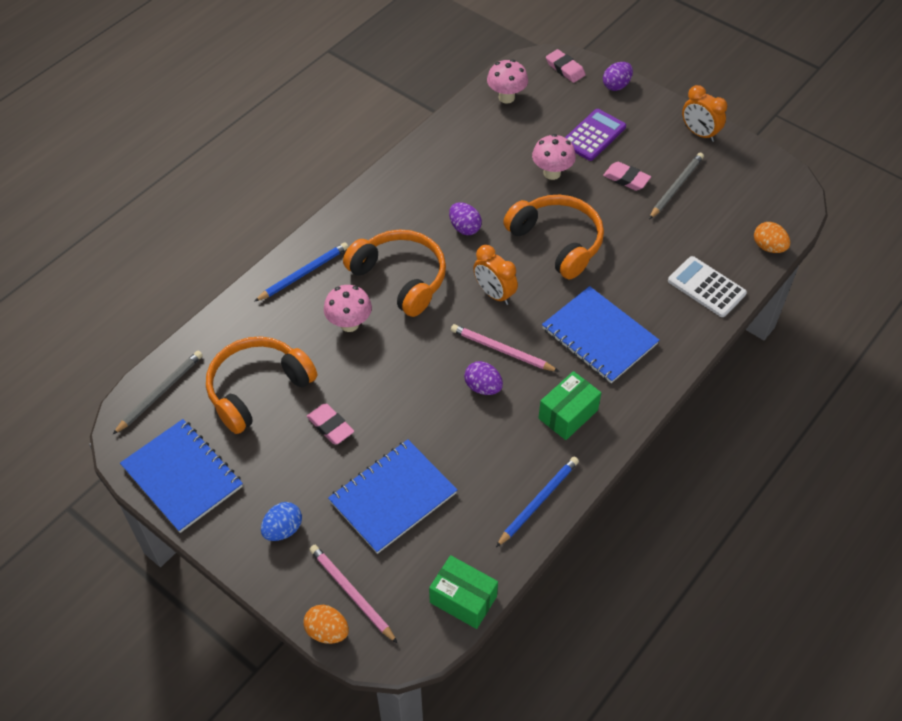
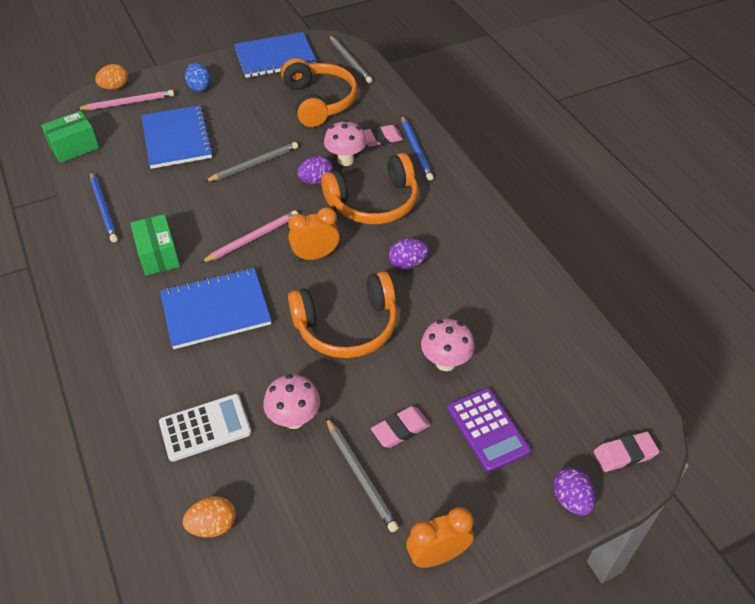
camera: 115 degrees right, 5 degrees down
pink eraser [307,404,354,444] -> pink eraser moved to [363,125,403,147]
purple egg [464,361,503,395] -> purple egg moved to [297,156,333,184]
pink mushroom [487,60,528,104] -> pink mushroom moved to [263,374,320,429]
none -> grey pencil [204,142,298,182]

